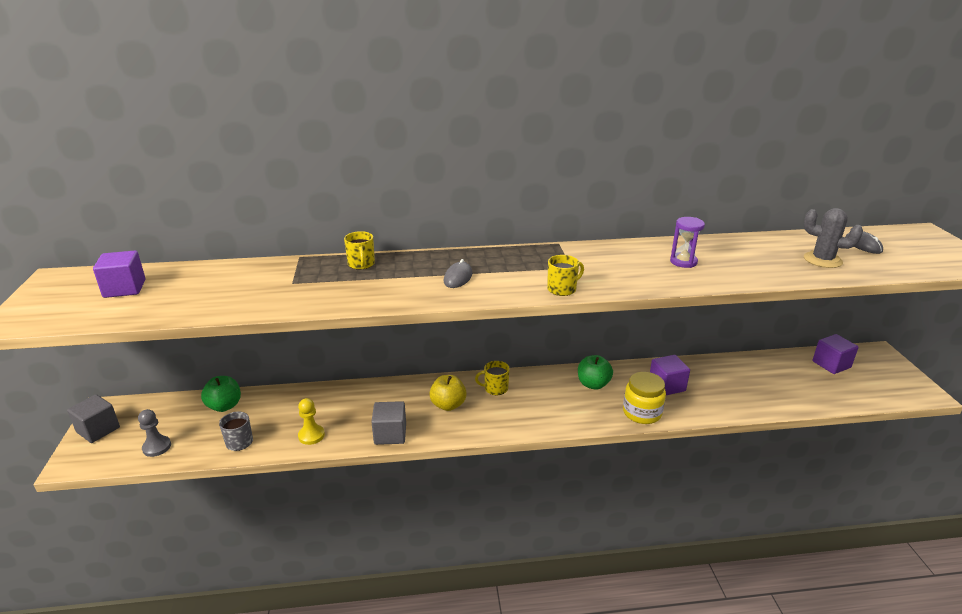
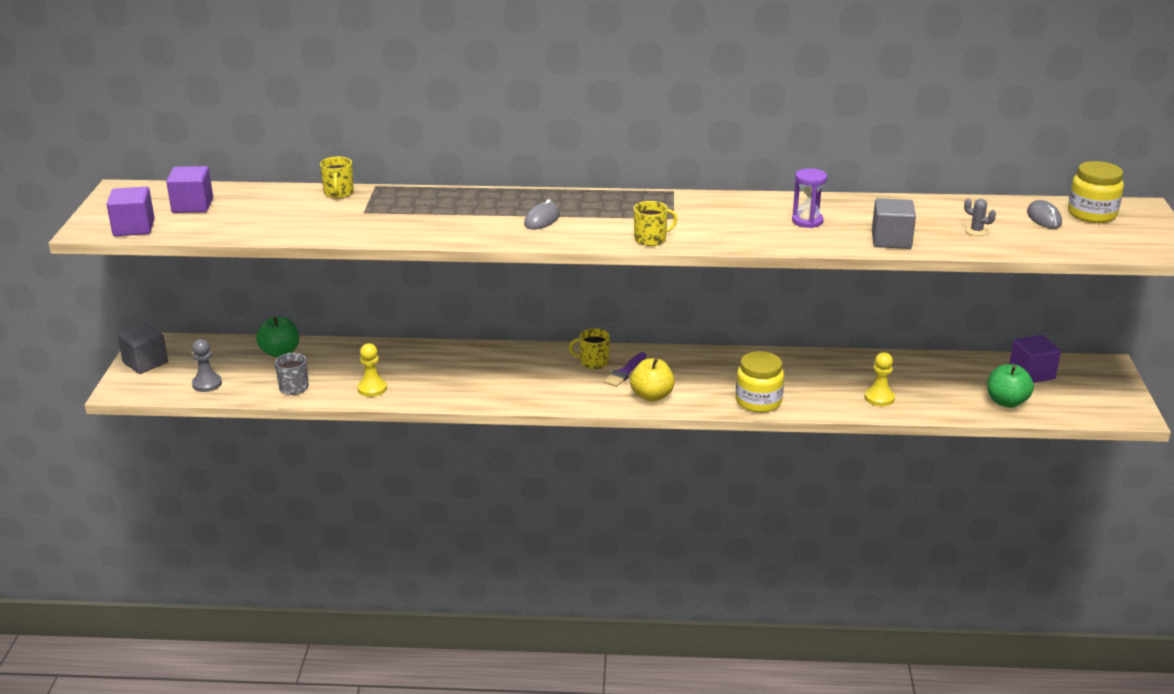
camera: 10 degrees right, 0 degrees up
yellow mug [344,231,375,269] -> yellow mug moved to [320,157,354,198]
grey cube [372,401,406,445] -> grey cube moved to [872,198,916,249]
yellow apple [429,375,467,411] -> yellow apple moved to [630,358,675,402]
green apple [578,355,613,390] -> green apple moved to [987,364,1034,408]
purple cube [650,355,690,395] -> purple cube moved to [107,187,155,236]
grey cactus [804,208,863,268] -> grey cactus [964,198,996,236], size x0.53
none -> purple brush [604,352,647,387]
none -> yellow pawn [864,352,895,406]
none -> yellow jar [1068,161,1124,223]

